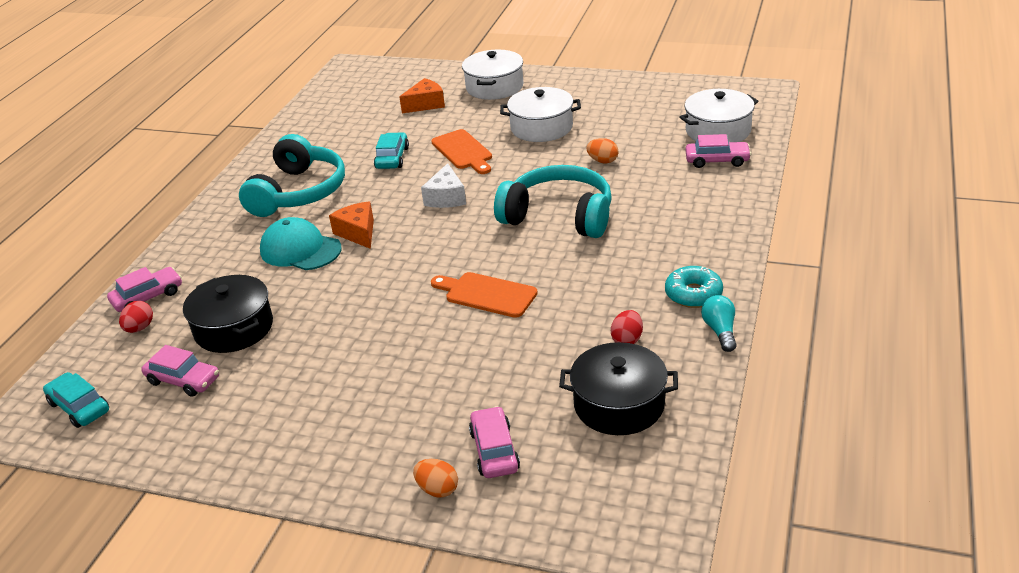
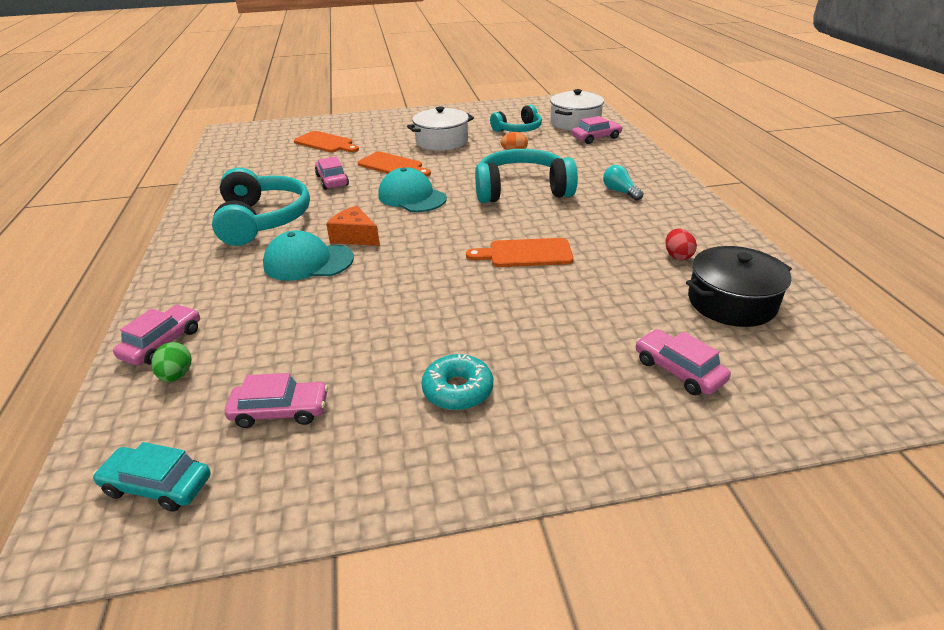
camera: 30 degrees left, 0 degrees up
red egg [119,301,153,333] -> green egg [151,342,191,382]
black pot [183,275,273,353] -> none
turquoise car [374,132,409,169] -> pink car [315,156,349,190]
orange cheese [399,78,445,113] -> orange cutting board [294,131,359,152]
orange egg [413,459,458,498] -> none
white cheese [421,163,466,208] -> turquoise cap [378,167,447,212]
white pot [462,50,524,100] -> none
turquoise donut [665,266,723,308] -> turquoise donut moved to [421,354,493,410]
turquoise light bulb [701,295,737,352] -> turquoise light bulb moved to [603,165,643,201]
none -> turquoise headphones [490,105,542,132]

